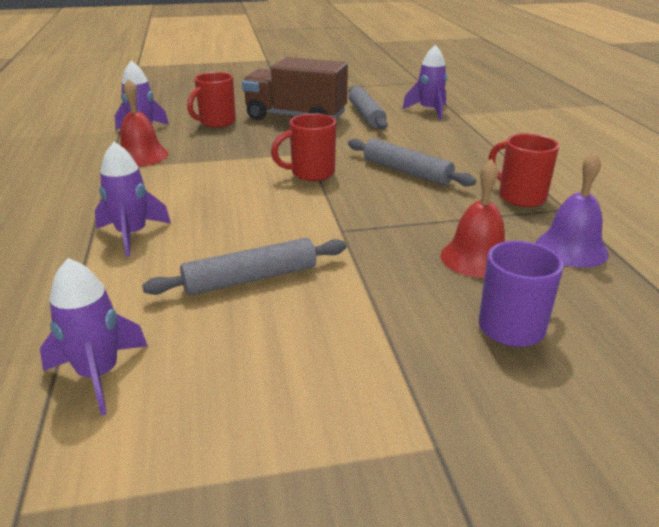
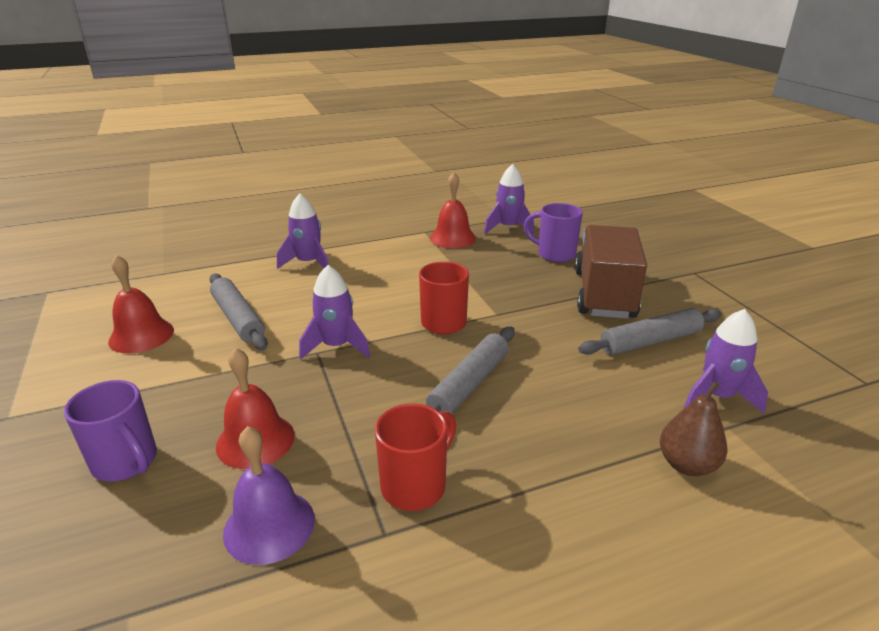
camera: 80 degrees right, 0 degrees up
purple rocket [40,258,148,416] -> purple rocket moved to [299,265,370,360]
red mug [187,72,236,127] -> purple mug [524,203,583,263]
none -> red bell [108,255,174,354]
none -> brown pear [660,381,728,476]

